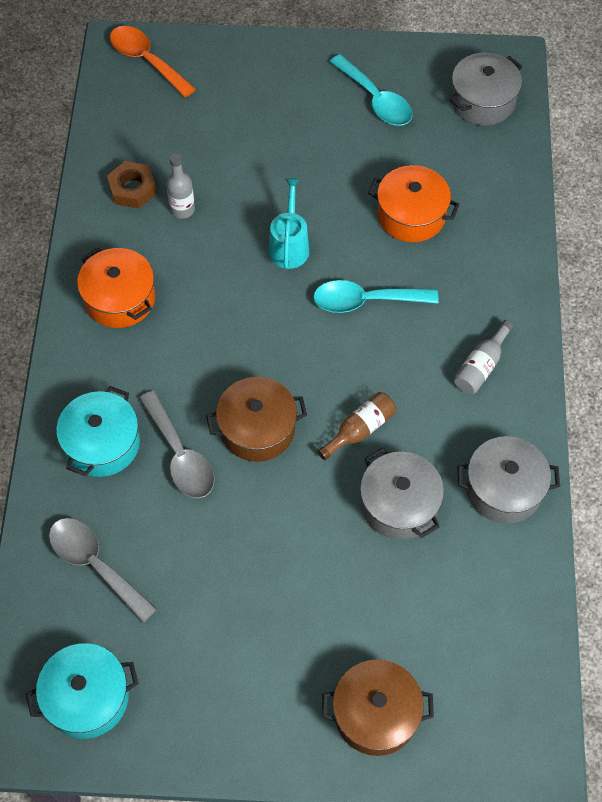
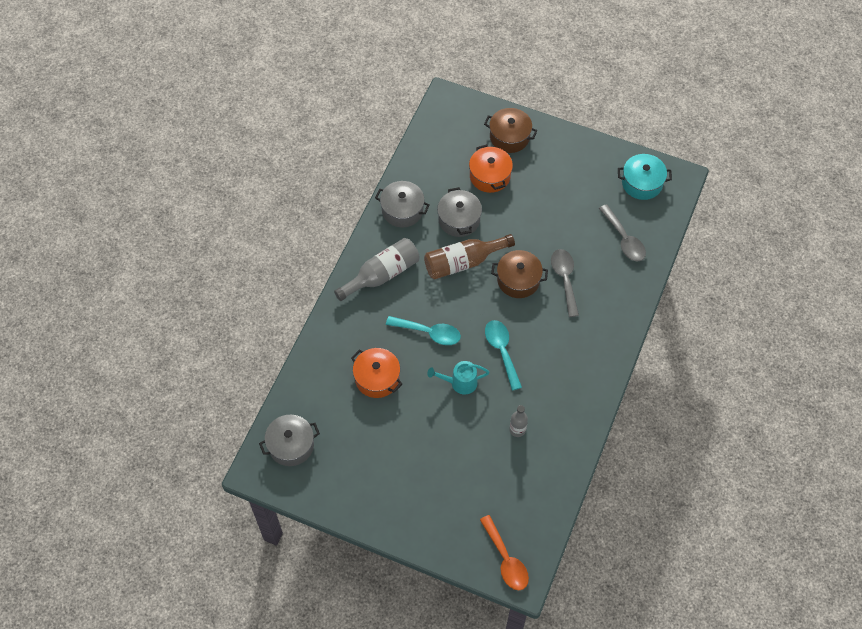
camera: 160 degrees left, 0 degrees up
turquoise pot [56,386,140,477] -> none
orange pot [77,248,155,328] -> orange pot moved to [469,144,513,193]
brown nut [107,161,157,209] -> none
turquoise watering can [269,178,309,269] -> turquoise watering can turned 60 degrees clockwise [427,361,489,395]
brown bottle [318,392,396,460] -> brown bottle [424,234,515,280], size x1.78
turquoise spoon [330,54,413,126] -> turquoise spoon moved to [485,320,522,390]
grey bottle [454,320,513,394] -> grey bottle [334,238,420,301], size x1.78

